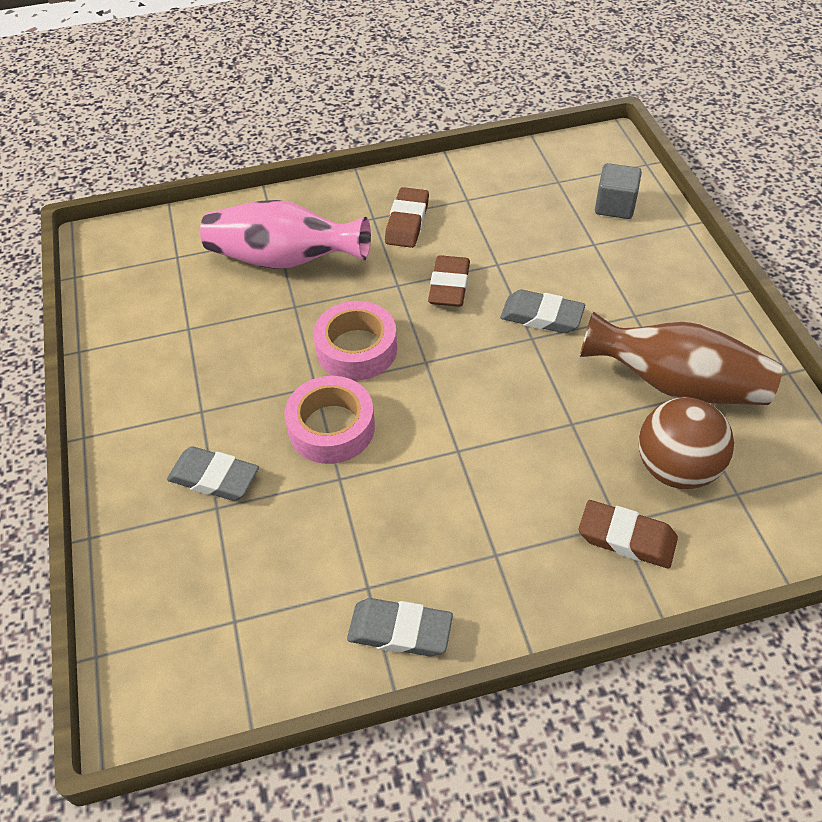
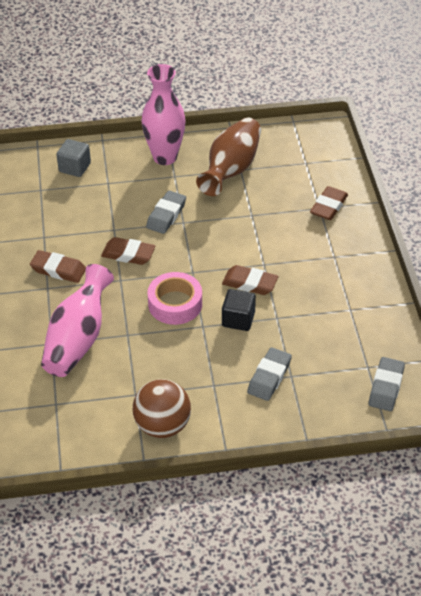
camera: 85 degrees left, 5 degrees down
pink tape [284,376,375,464] -> black cube [222,289,256,331]
grey eraser [347,598,453,656] -> grey eraser moved to [369,357,405,411]
brown ball [638,398,734,489] -> brown ball moved to [133,379,191,438]
none -> pink vase [142,64,186,165]
none -> brown eraser [222,265,278,295]

